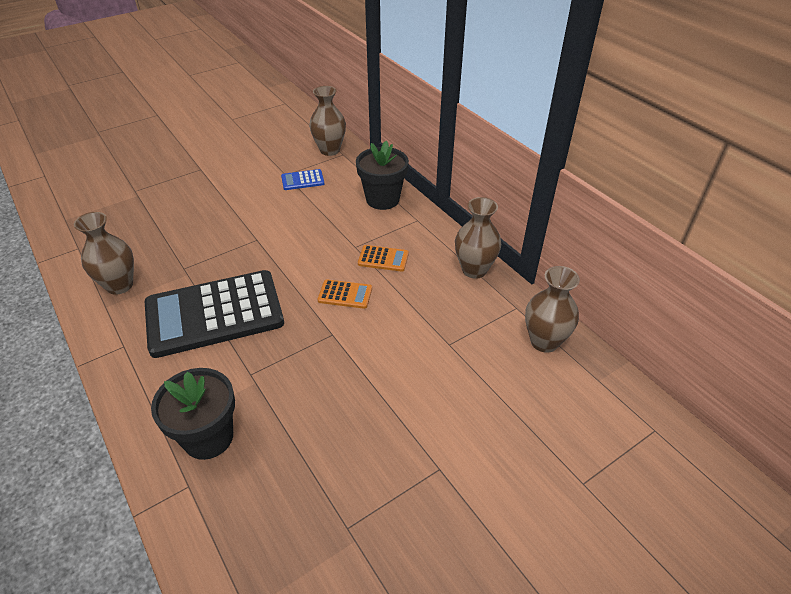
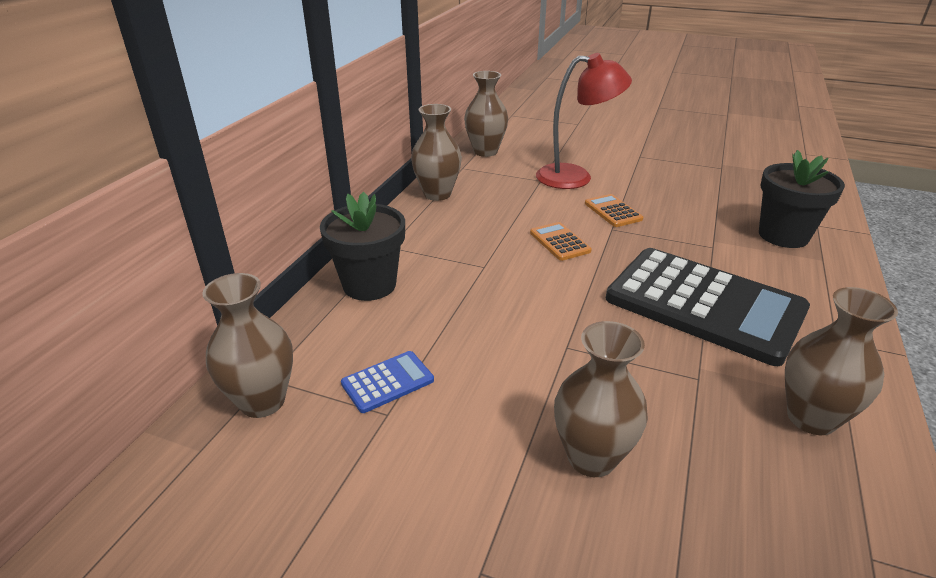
camera: 125 degrees left, 10 degrees down
blue calculator [281,169,325,190] -> blue calculator turned 75 degrees counterclockwise [341,351,434,413]
orange calculator [358,245,409,272] -> orange calculator moved to [585,194,643,227]
none -> red lamp [536,53,632,189]
none -> brown vase [554,321,648,477]

